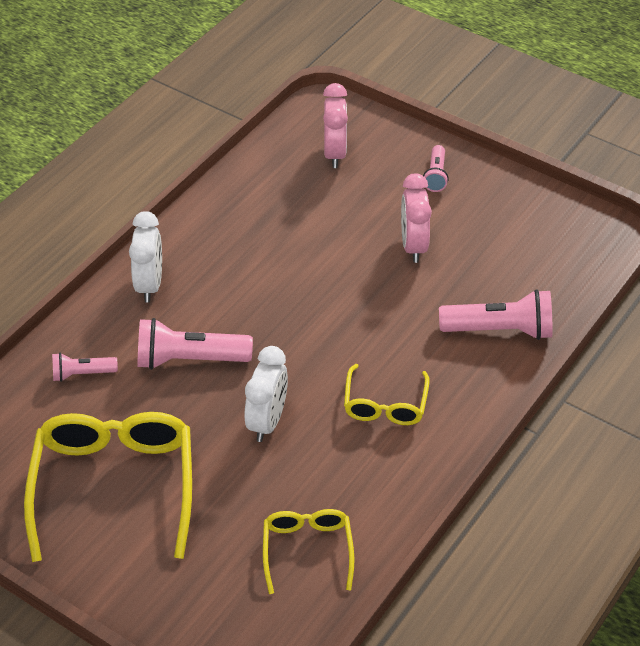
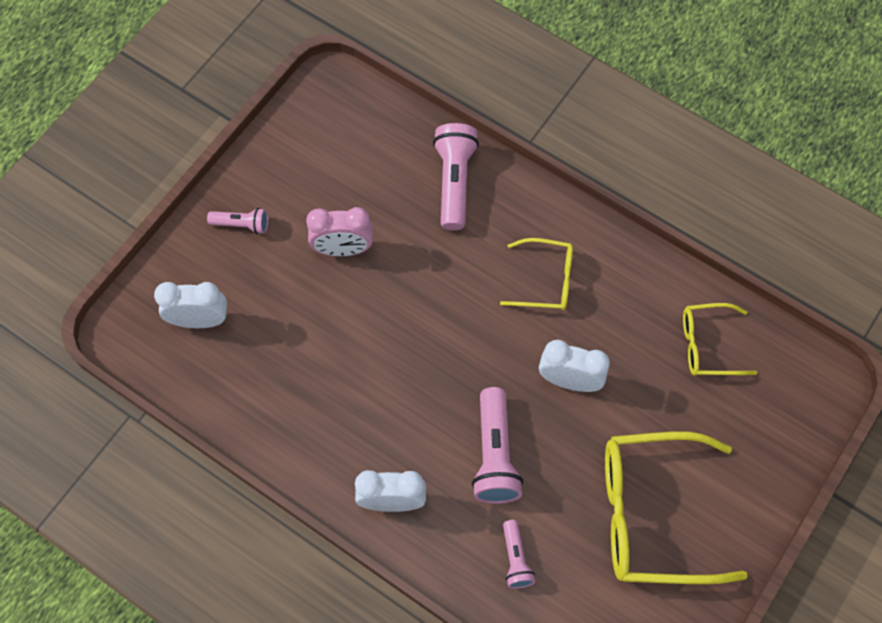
camera: 90 degrees left, 20 degrees up
pink clock [323,83,348,168] -> white clock [154,282,227,328]

